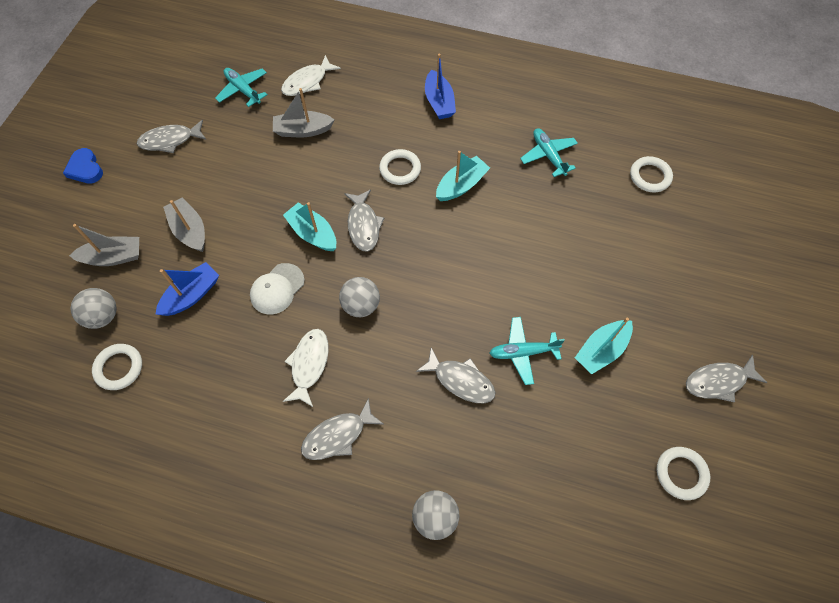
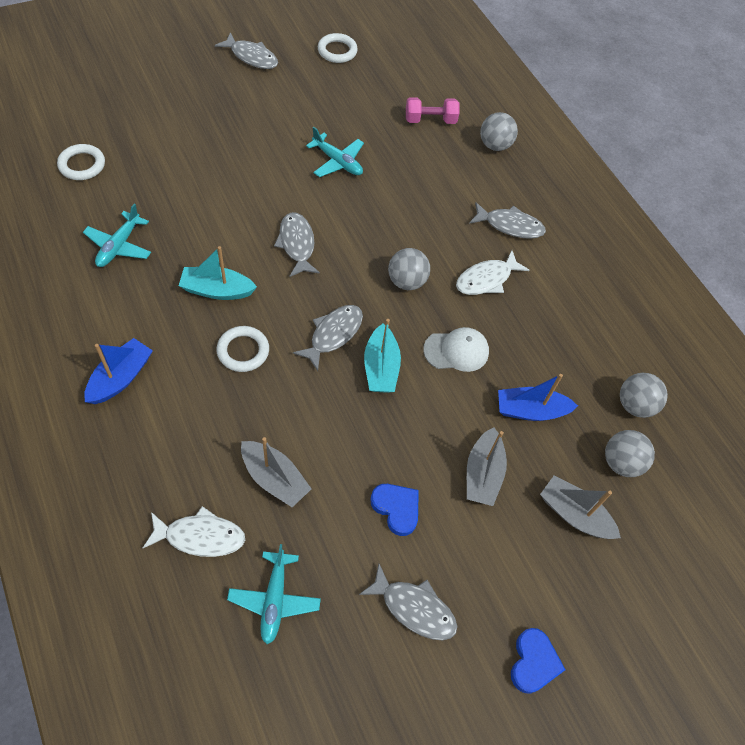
camera: 140 degrees left, 5 degrees down
white ring [92,344,142,390] -> grey ball [620,373,668,418]
grey fish [416,347,496,403] -> grey fish moved to [274,212,320,277]
turquoise boat [575,317,633,374] -> none
none -> blue heart [371,484,419,536]
none -> pink dumbbell [406,97,459,124]

